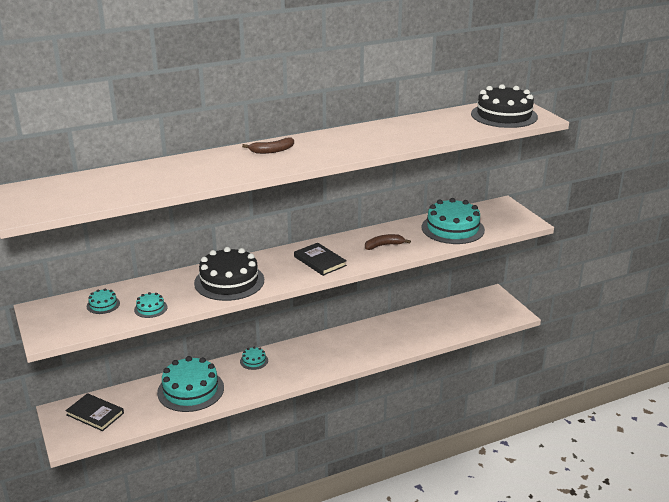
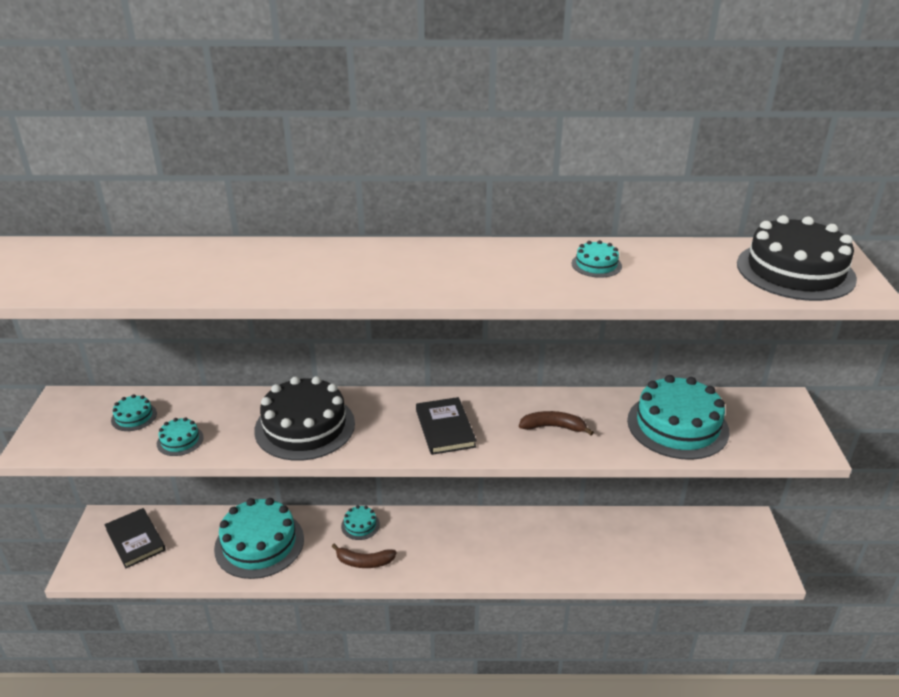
camera: 25 degrees right, 5 degrees up
brown banana [242,137,294,154] -> brown banana moved to [331,544,397,568]
none -> turquoise cake [572,240,622,278]

